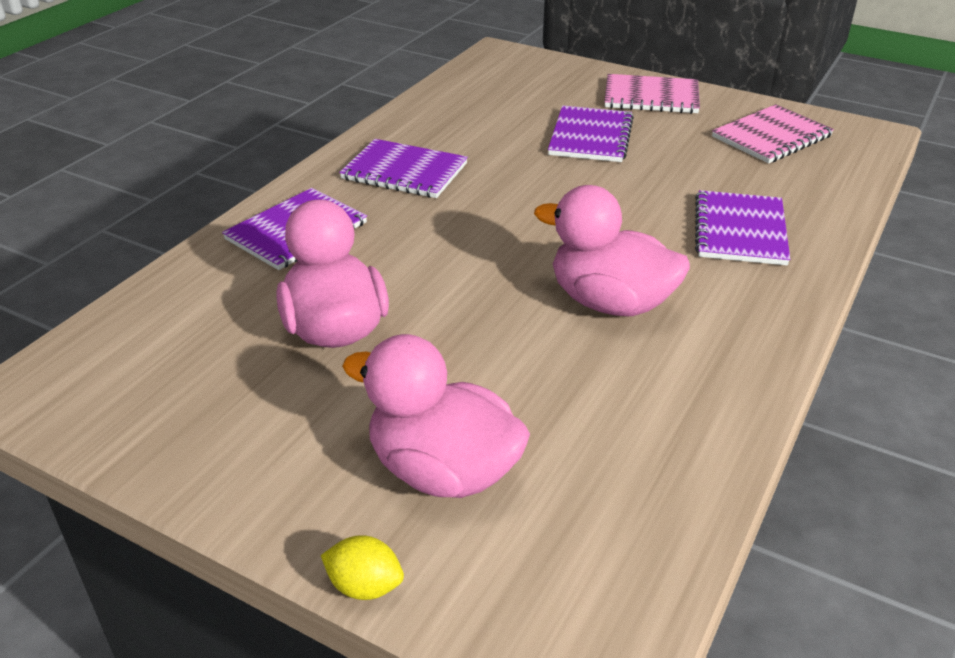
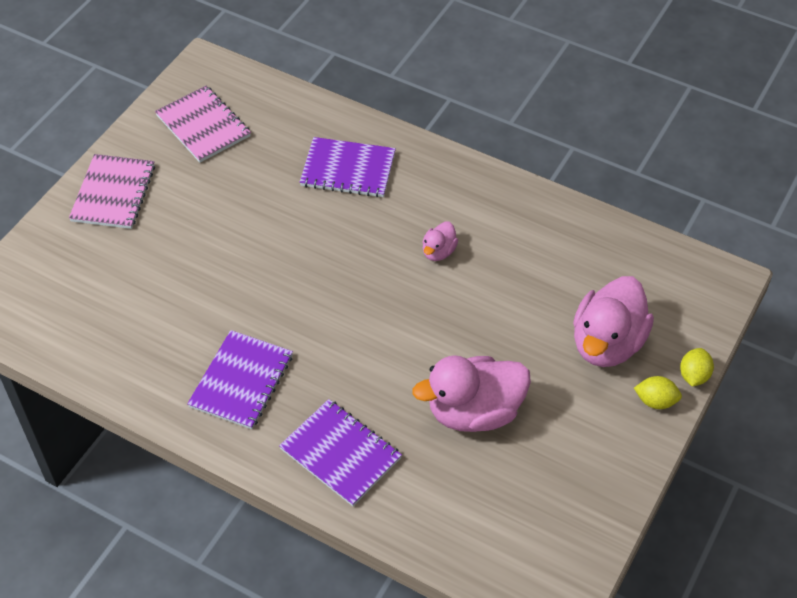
camera: 90 degrees left, 15 degrees up
pink duck [534,185,690,316] -> pink duck [422,222,458,261], size x0.47
purple notebook [548,106,634,162] -> none
none -> yellow lemon [634,376,682,409]

